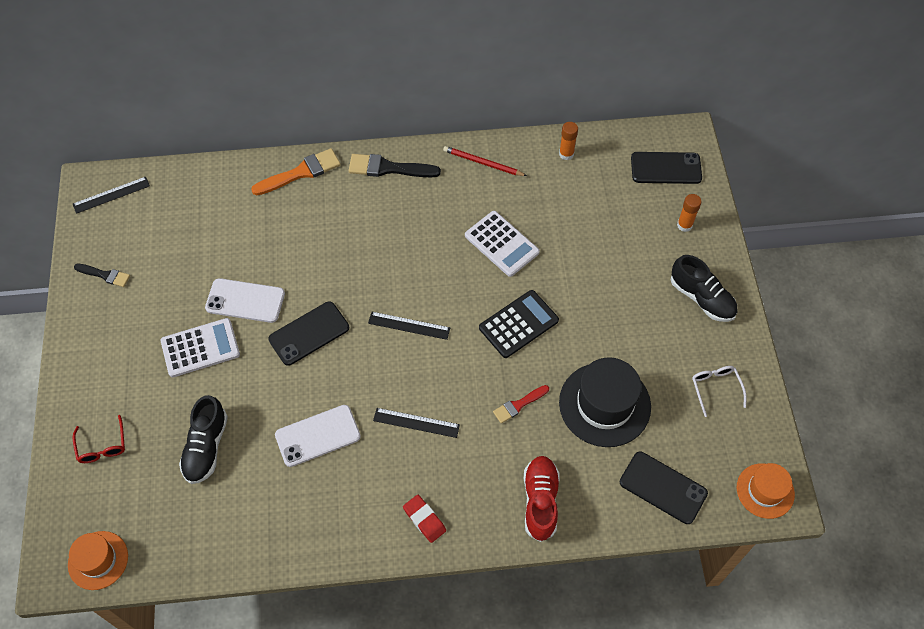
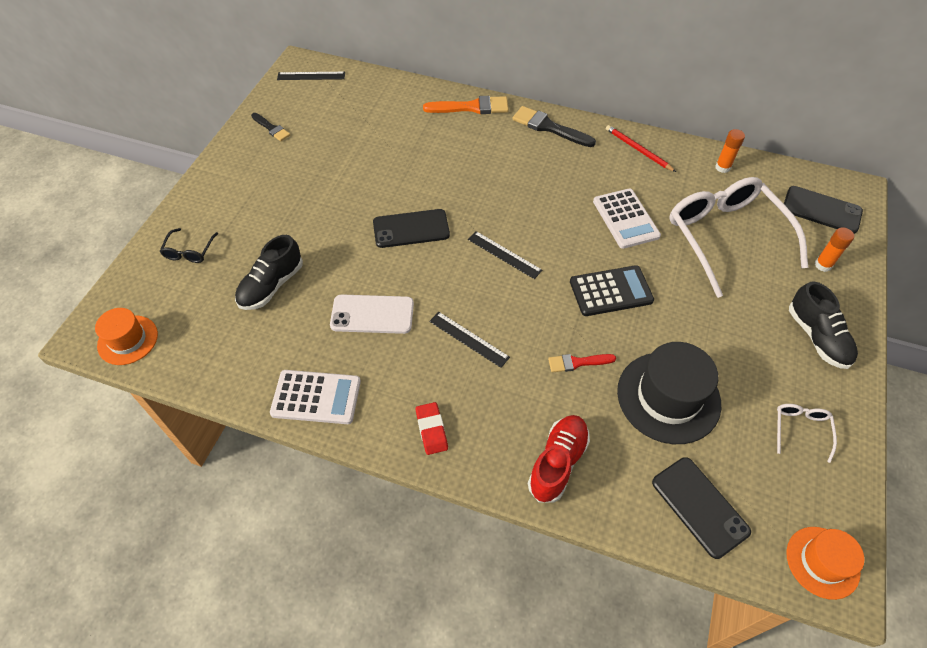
camera: 25 degrees right, 5 degrees down
red glasses [72,415,125,463] -> black glasses [160,228,218,263]
white calculator [161,318,240,378] -> white calculator moved to [270,370,361,424]
white phone [205,278,285,323] -> none
none -> white glasses [669,177,808,298]

